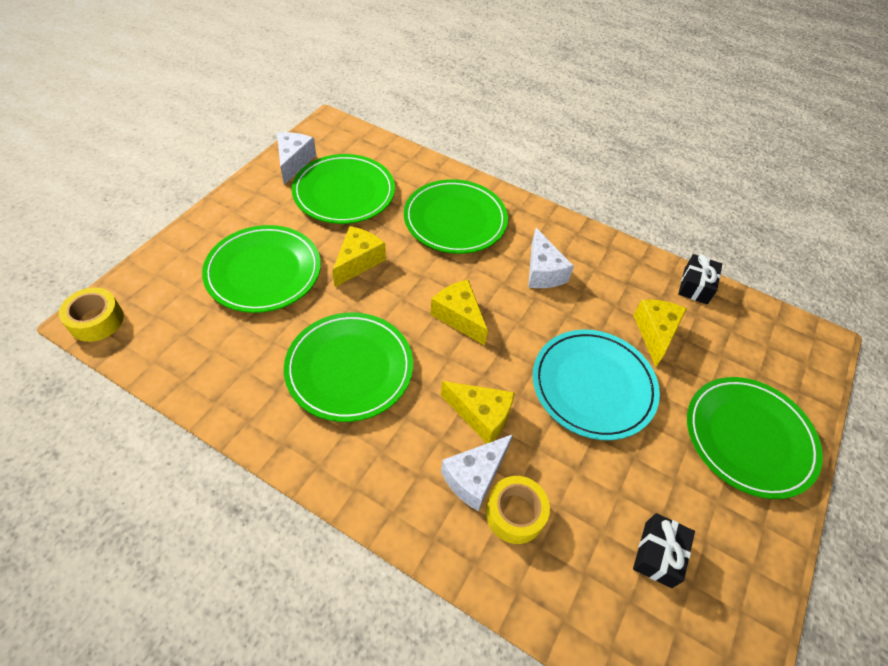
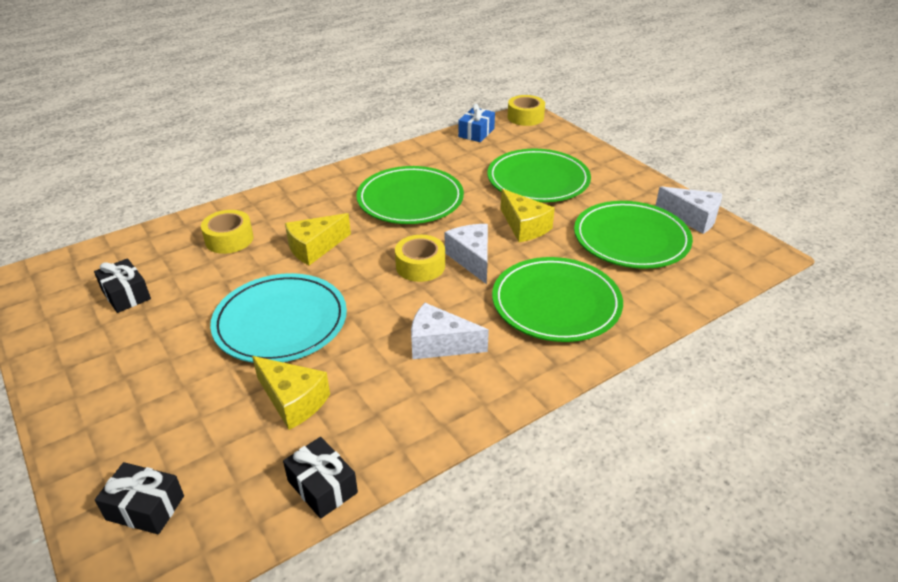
camera: 120 degrees right, 15 degrees down
yellow cheese [430,280,488,345] -> yellow tape [395,235,445,282]
white cheese [441,434,513,511] -> white cheese moved to [445,224,488,284]
green plate [687,377,823,499] -> none
none -> black gift [95,462,184,534]
none -> blue gift [458,104,495,142]

